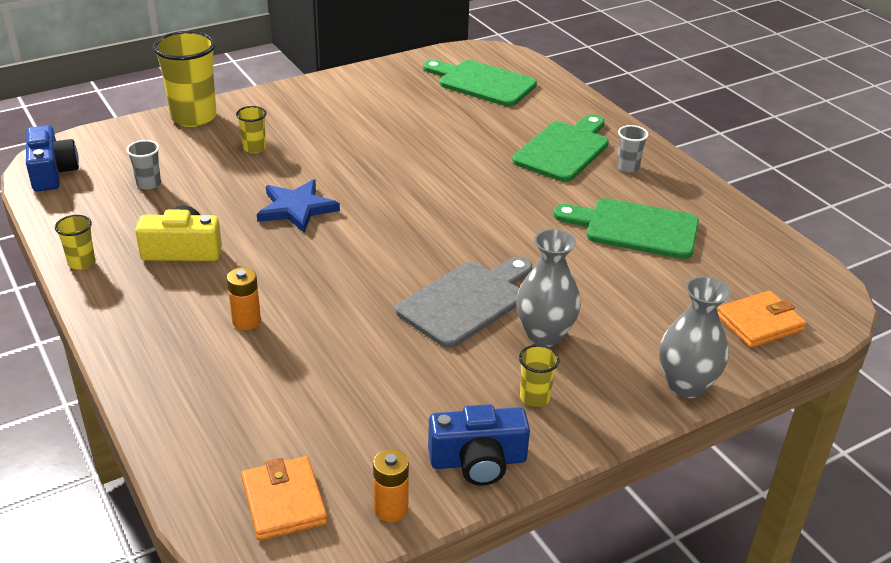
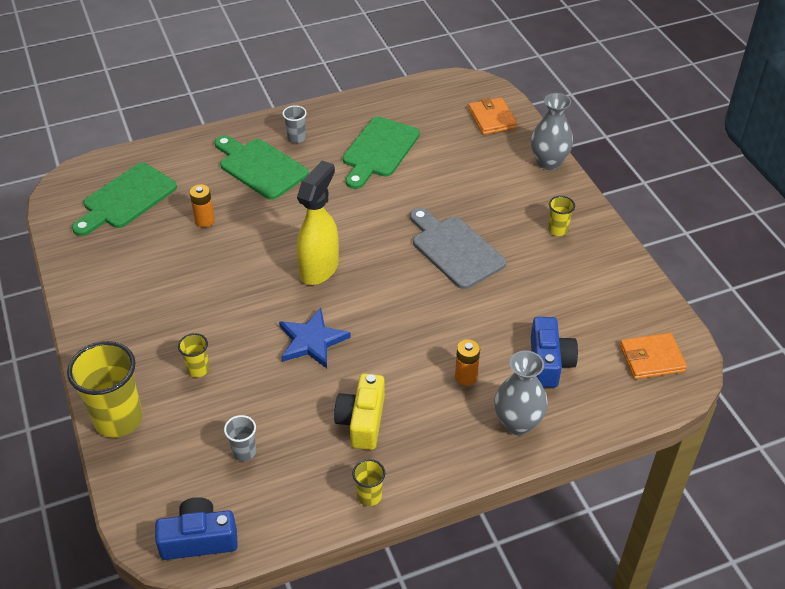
camera: 80 degrees left, 10 degrees up
orange battery [373,449,409,522] -> orange battery moved to [190,184,215,227]
blue camera [428,404,530,486] -> blue camera moved to [531,317,578,388]
grey vase [516,229,581,347] -> grey vase moved to [494,350,548,435]
none -> yellow spray bottle [297,161,339,285]

